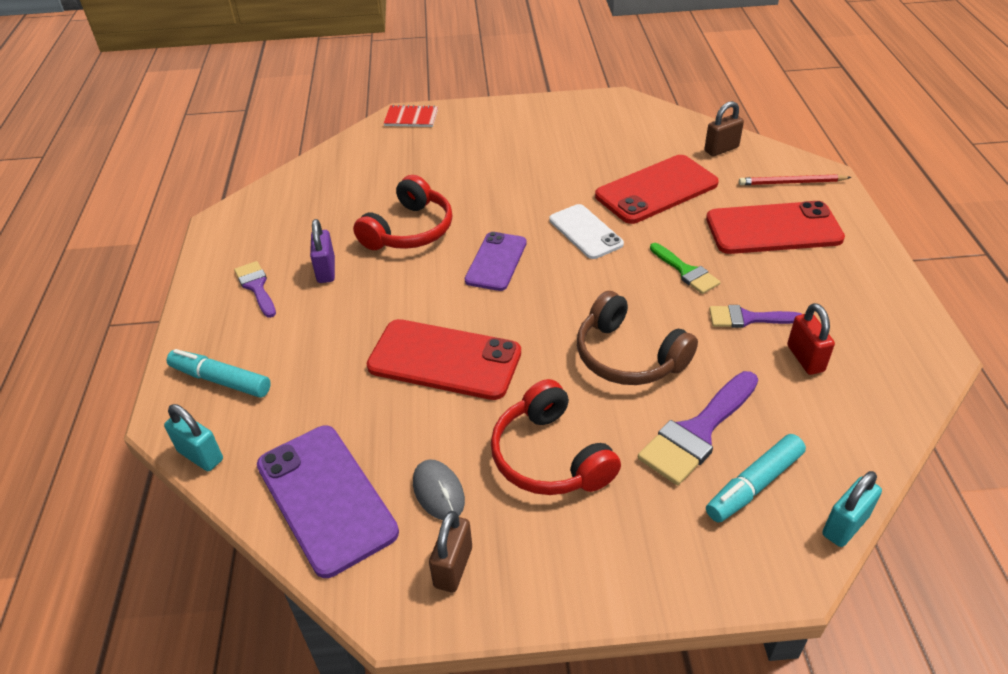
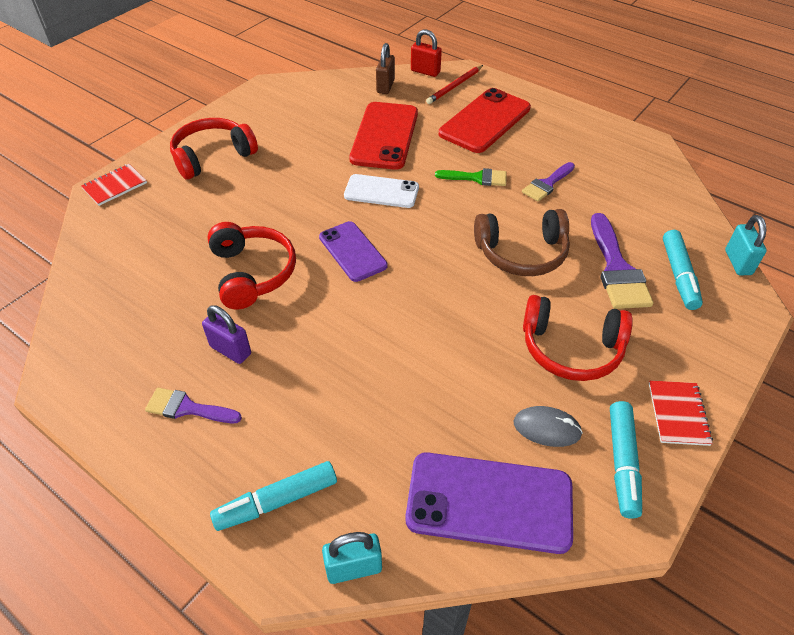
camera: 50 degrees left, 5 degrees up
red phone [367,319,521,400] -> none
brown padlock [429,511,472,592] -> turquoise marker [610,401,642,519]
red padlock [787,303,835,375] -> red padlock moved to [411,29,442,77]
none -> red headphones [170,118,258,180]
none -> red notebook [649,380,713,446]

